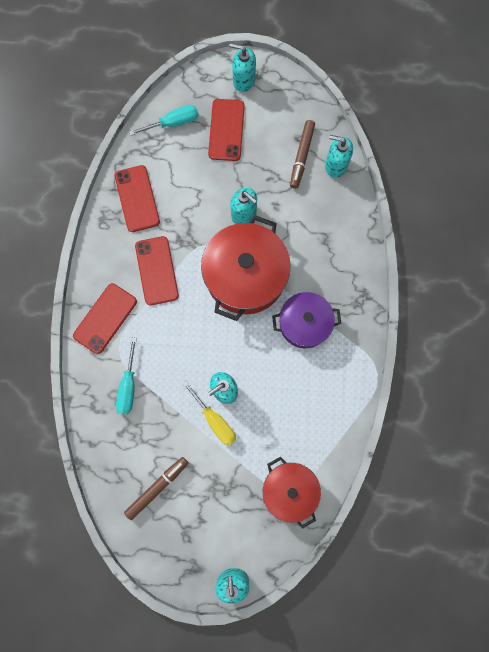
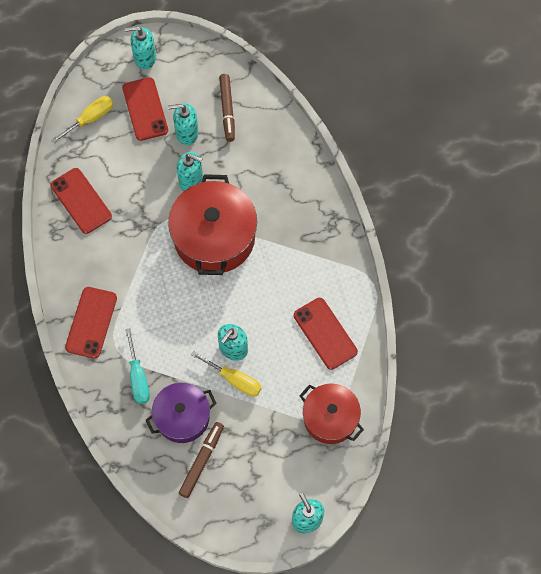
camera: 20 degrees left, 10 degrees down
turquoise screwdriver [129,105,199,136] -> yellow screwdriver [51,96,113,144]
red phone [135,236,179,305] -> red phone moved to [294,298,358,370]
purple pot [272,292,341,348] -> purple pot moved to [146,383,217,443]
turquoise soap dispenser [325,135,353,178] -> turquoise soap dispenser moved to [168,103,199,145]

